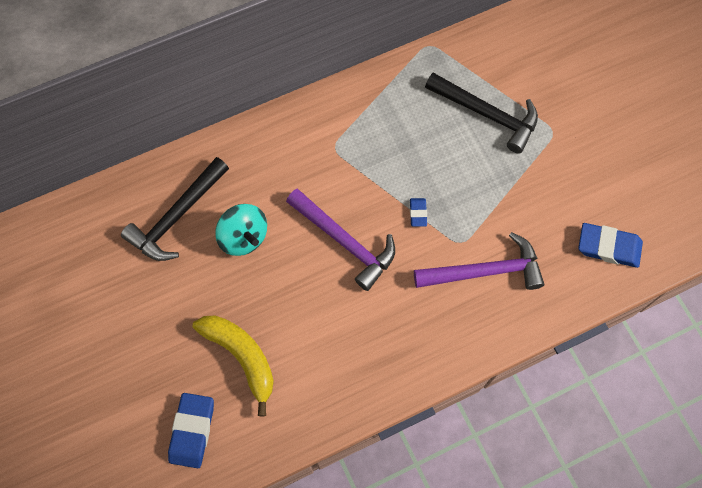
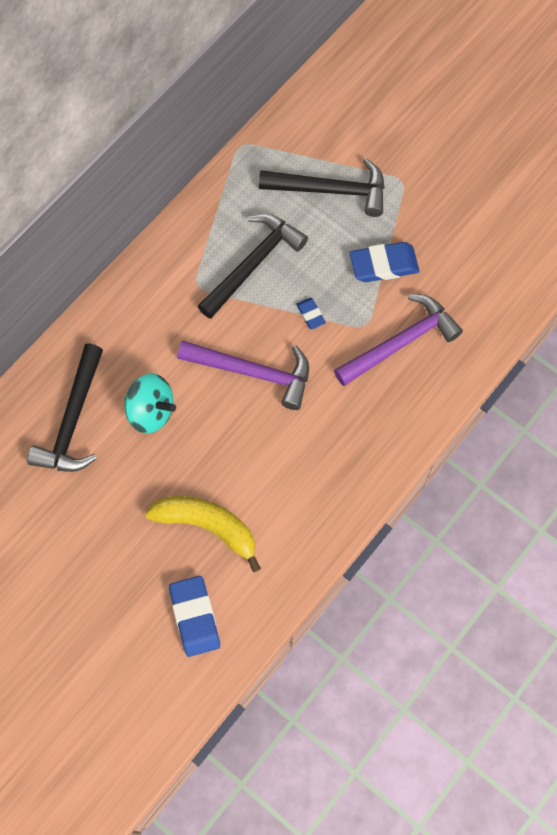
camera: 25 degrees left, 0 degrees up
blue eraser [578,223,643,268] -> blue eraser moved to [350,242,419,282]
none -> black hammer [198,214,308,319]

